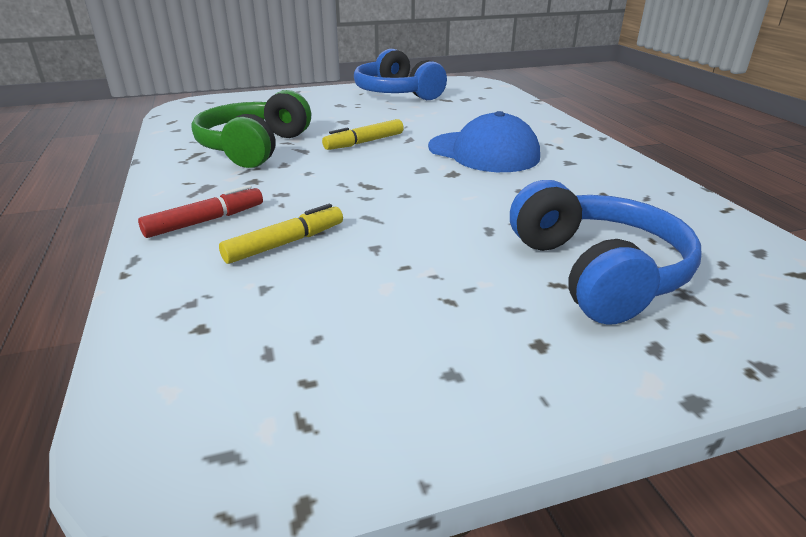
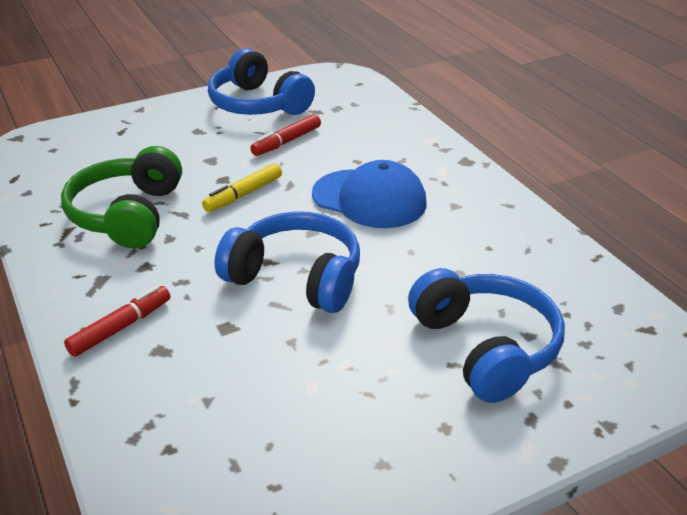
camera: 10 degrees left, 5 degrees up
yellow marker [219,204,343,264] -> none
none -> blue headphones [215,211,360,313]
none -> red marker [250,114,321,156]

